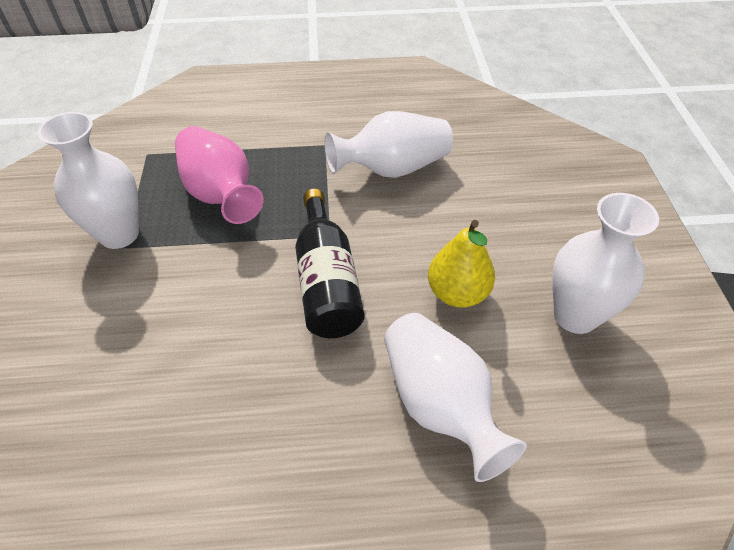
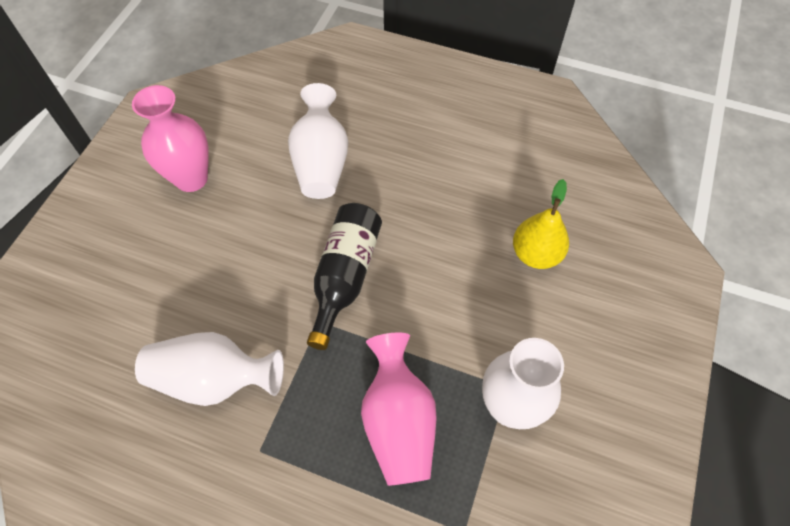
camera: 155 degrees left, 10 degrees up
yellow pear [428,220,495,308] -> yellow pear moved to [513,179,569,269]
white vase [552,193,659,334] -> pink vase [132,85,209,192]

